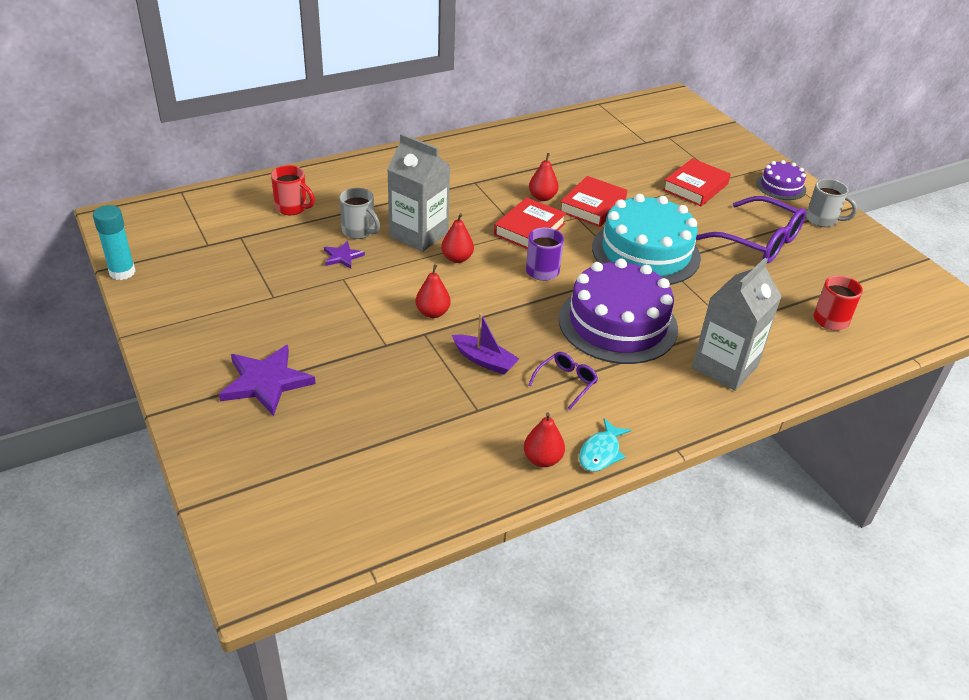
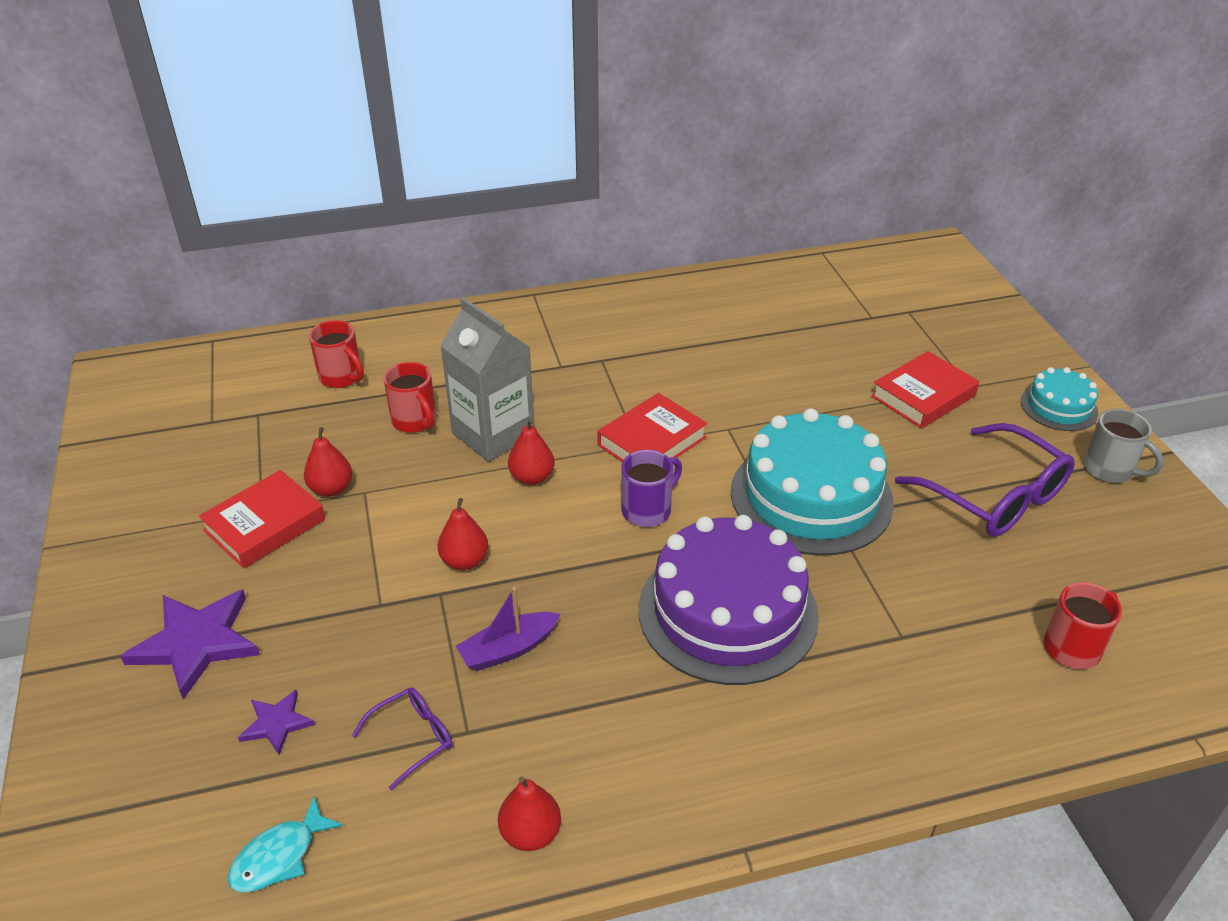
camera: 15 degrees right, 0 degrees up
turquoise glue stick [93,205,136,280] -> none
purple star [324,241,365,269] -> purple star moved to [238,690,315,755]
grey mug [339,188,380,239] -> red mug [383,362,436,433]
purple boat [452,313,519,375] -> purple boat turned 105 degrees clockwise [456,587,561,671]
purple glasses [528,352,598,410] -> purple glasses moved to [352,687,452,790]
red pear [529,153,559,201] -> red pear moved to [304,427,352,497]
red book [560,176,627,227] -> red book moved to [199,470,325,568]
turquoise fish [579,418,631,472] -> turquoise fish moved to [228,797,343,892]
grey carton [692,258,782,391] -> none
purple cake [756,160,806,200] -> turquoise cake [1021,367,1098,431]

